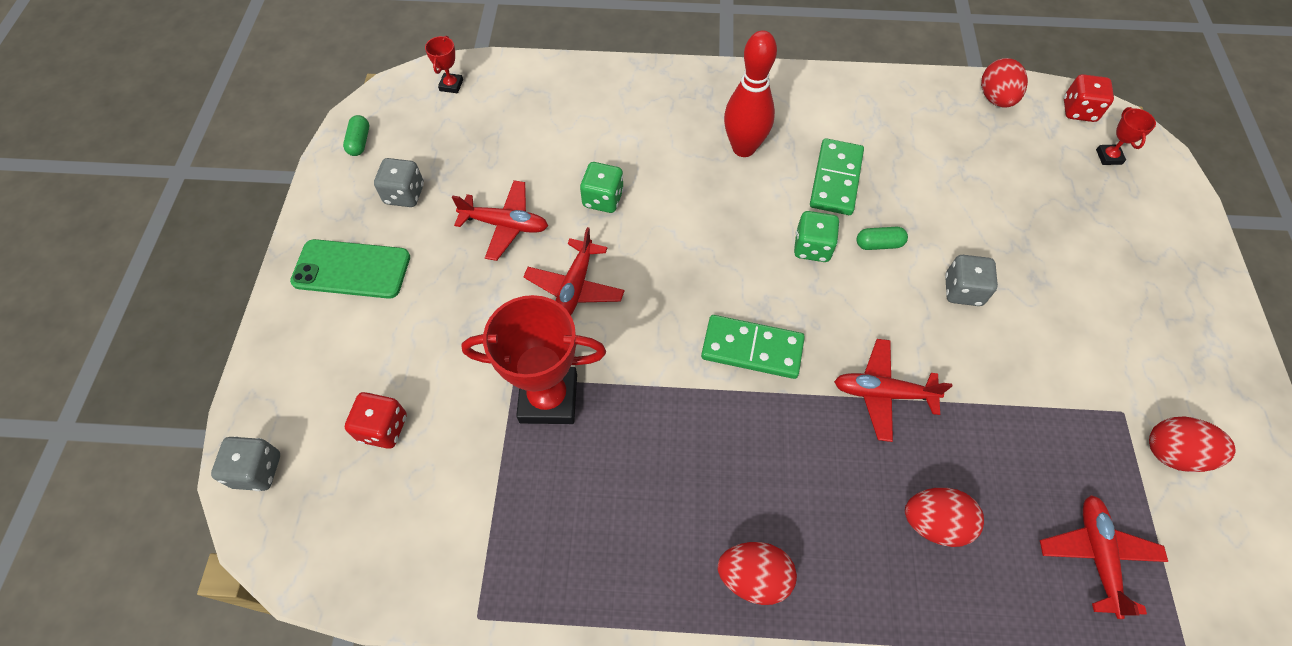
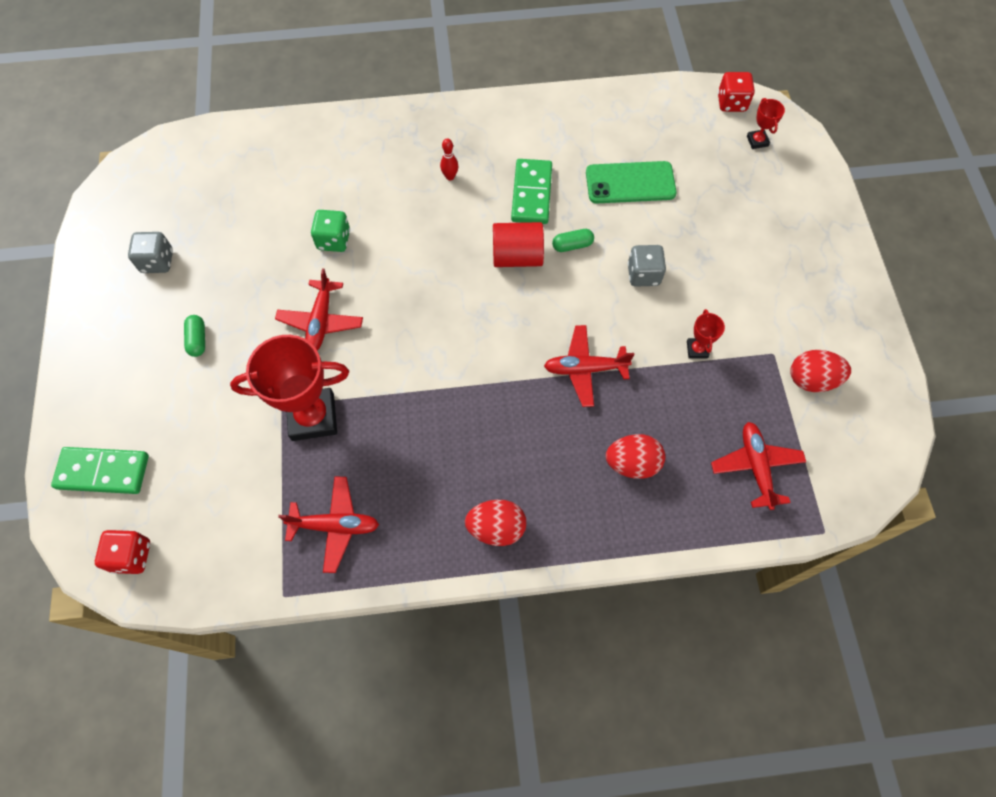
camera: 10 degrees left, 5 degrees up
grey dice [211,436,280,491] -> none
green phone [290,239,410,299] -> green phone moved to [586,161,677,203]
green capsule [343,115,369,156] -> green capsule moved to [184,315,205,357]
red dice [345,392,407,449] -> red dice moved to [95,530,150,574]
red trophy [425,36,463,93] -> red trophy moved to [687,309,725,358]
red plane [452,180,548,261] -> red plane moved to [278,477,379,573]
green domino [701,315,805,379] -> green domino moved to [51,447,149,494]
red bowling pin [724,30,777,157] -> red bowling pin [440,138,458,181], size x0.43
green dice [794,211,840,262] -> red cylinder [493,222,544,267]
red egg [981,58,1028,108] -> none

